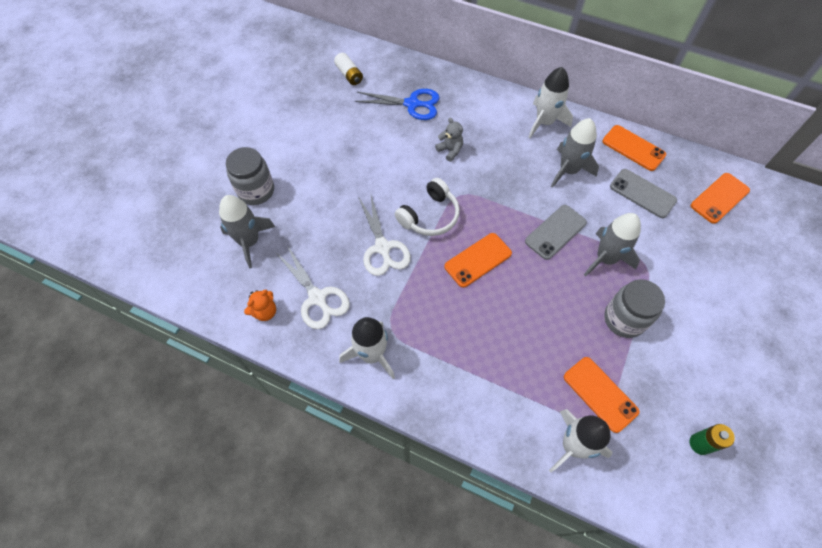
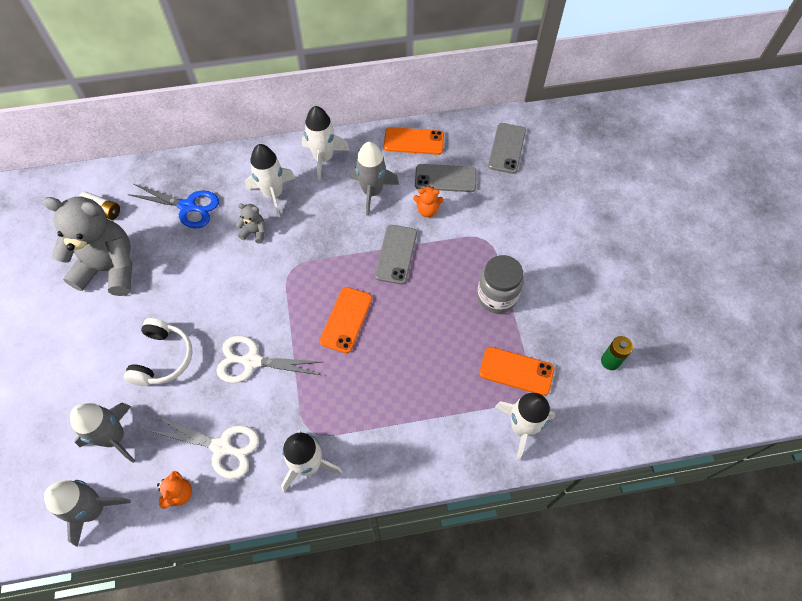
camera: 35 degrees left, 0 degrees up
grey jar [226,147,274,205] -> none
blue scissors [355,89,440,120] -> blue scissors turned 45 degrees clockwise [127,184,219,228]
white scissors [359,192,411,276] -> white scissors turned 150 degrees clockwise [217,336,321,383]
white headphones [395,178,460,236] -> white headphones moved to [124,318,193,386]
grey rocket [584,213,641,276] -> grey rocket moved to [44,480,131,547]
orange phone [691,173,750,224] -> grey phone [488,123,526,174]
none -> grey teddy bear [43,197,132,296]
none -> white rocket [245,144,296,217]
none -> orange teddy bear [413,186,444,217]

